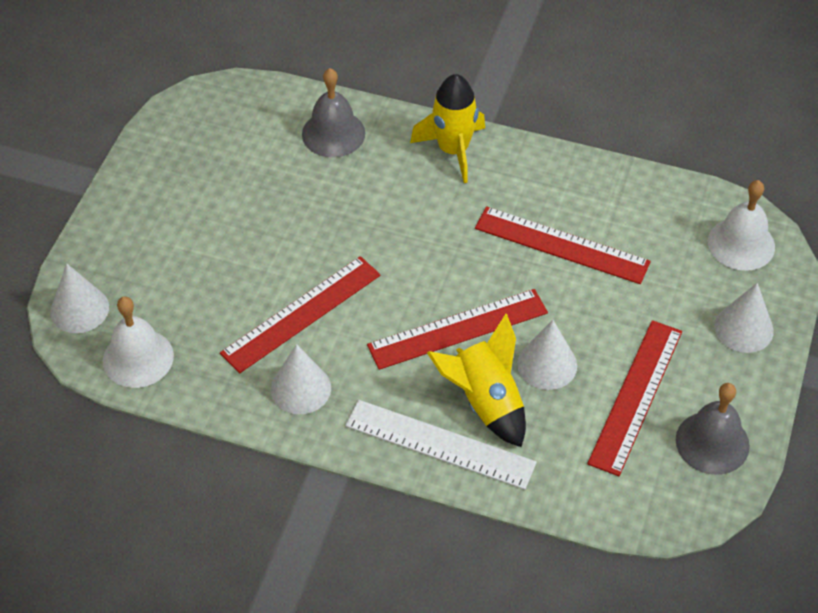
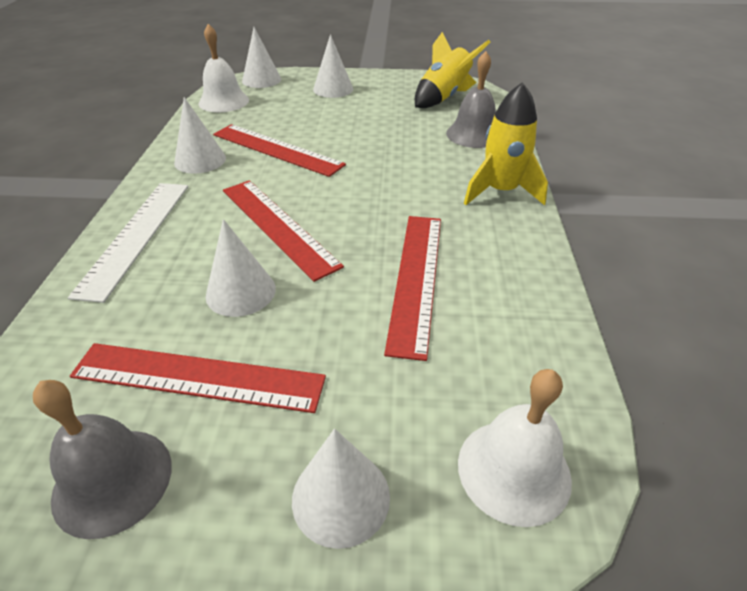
camera: 75 degrees right, 10 degrees down
yellow rocket [427,314,526,447] -> yellow rocket moved to [415,32,490,108]
none -> white cone [313,34,353,98]

